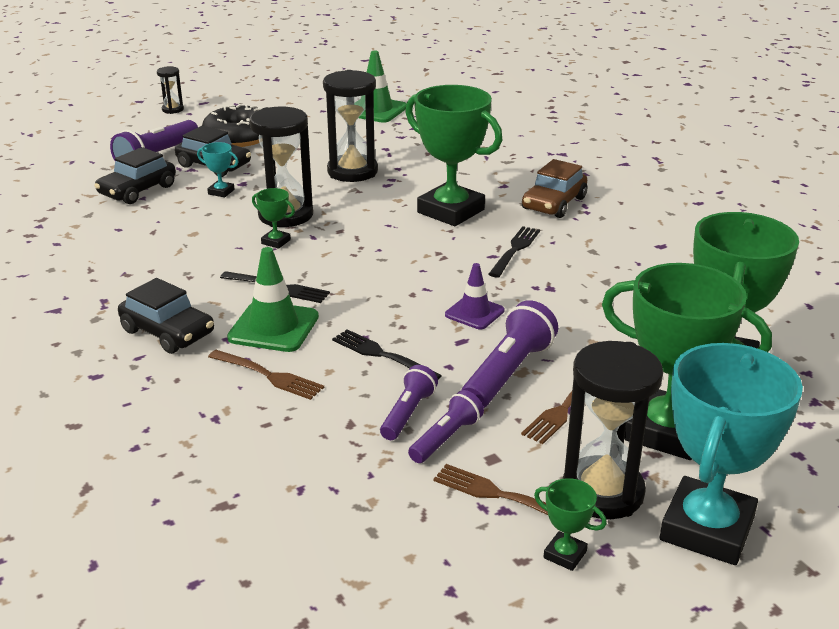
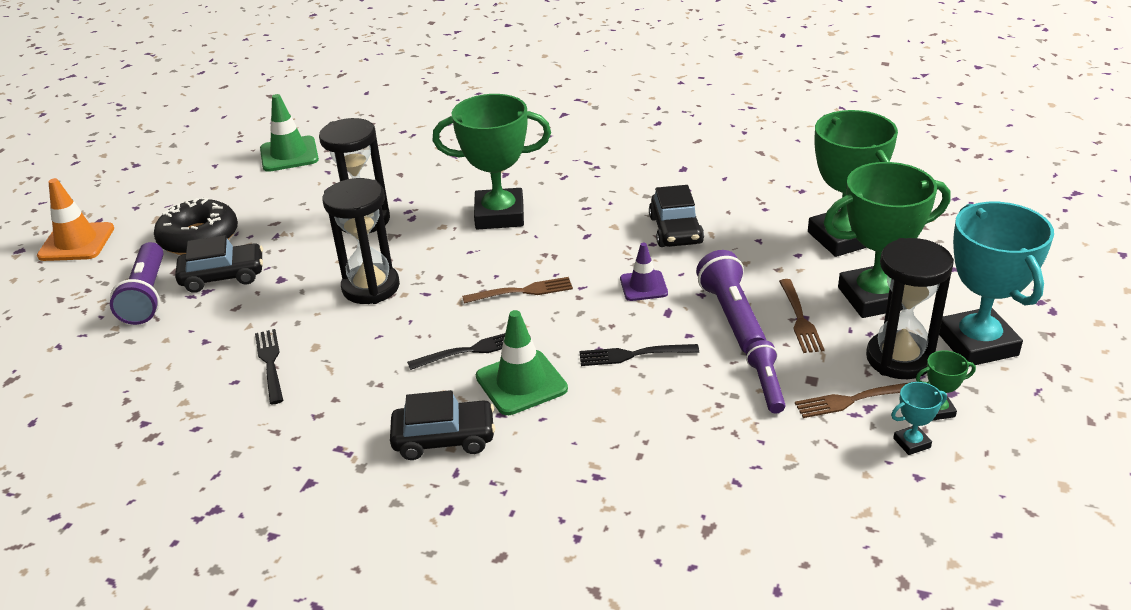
camera: 40 degrees left, 5 degrees up
black car [94,147,176,204] -> black car moved to [649,185,704,247]
black hourglass [157,66,184,114] -> orange traffic cone [37,178,114,261]
turquoise trophy [197,142,239,197] -> turquoise trophy moved to [891,382,947,455]
brown fork [208,350,324,400] -> brown fork moved to [462,277,573,303]
green trophy [252,188,295,249] -> none
purple flashlight [380,365,438,440] -> none
black fork [489,226,540,278] -> black fork moved to [255,329,283,404]
brown car [522,159,587,218] -> none

